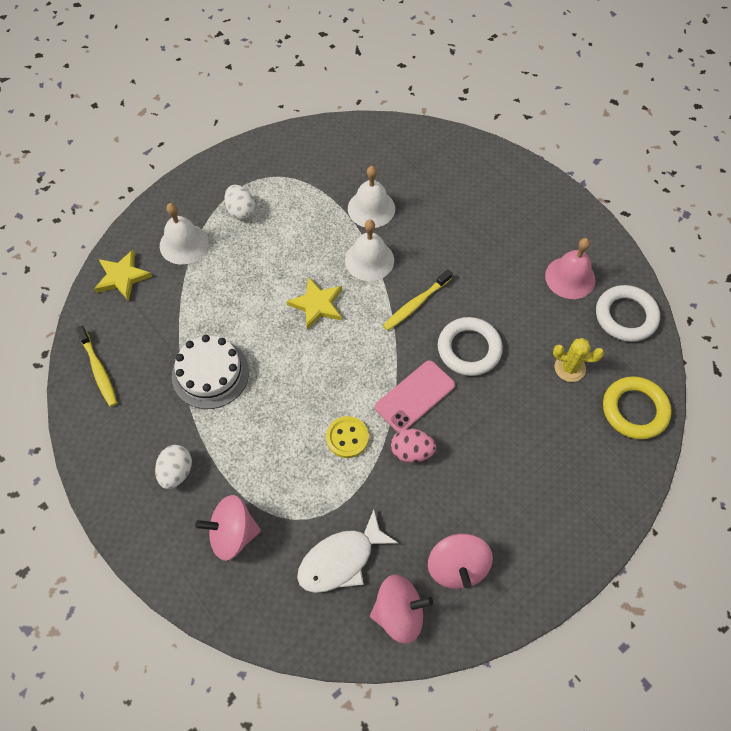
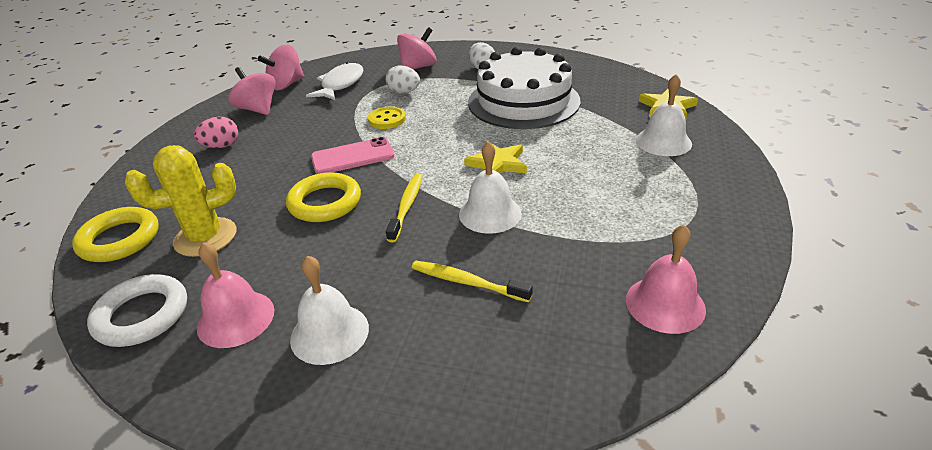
camera: 145 degrees right, 25 degrees down
yellow toothbrush [76,326,117,407] -> yellow toothbrush moved to [412,261,533,303]
white cake [172,335,249,409] -> white cake [468,47,580,129], size x1.62
white egg [224,185,256,220] -> white egg moved to [386,66,420,94]
white bell [348,166,395,228] -> white bell moved to [290,256,369,365]
pink phone [375,360,455,432] -> pink phone turned 60 degrees clockwise [311,137,395,174]
pink egg [391,428,436,463] -> pink egg moved to [194,117,238,148]
white ring [438,317,503,376] -> yellow ring [286,173,361,222]
yellow cactus [553,338,604,382] -> yellow cactus [125,145,236,257], size x1.62
none -> pink bell [626,224,706,334]

